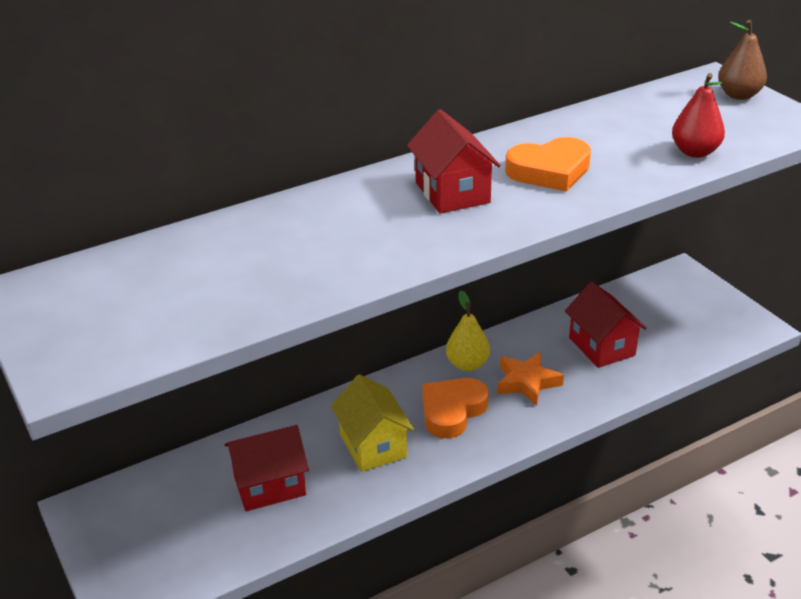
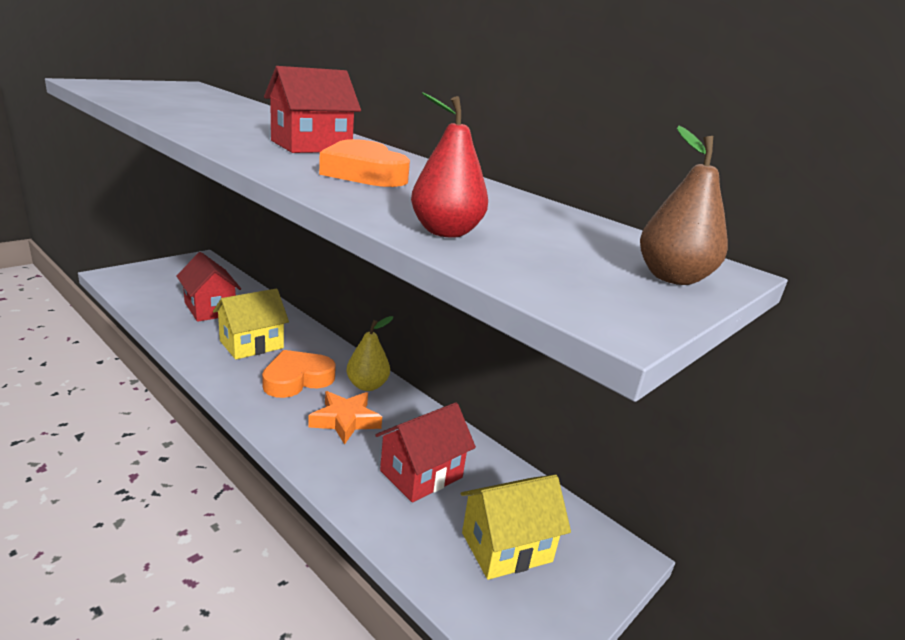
camera: 70 degrees right, 10 degrees down
orange heart [422,378,489,438] -> orange heart turned 60 degrees counterclockwise [262,350,336,398]
none -> yellow house [461,475,571,580]

